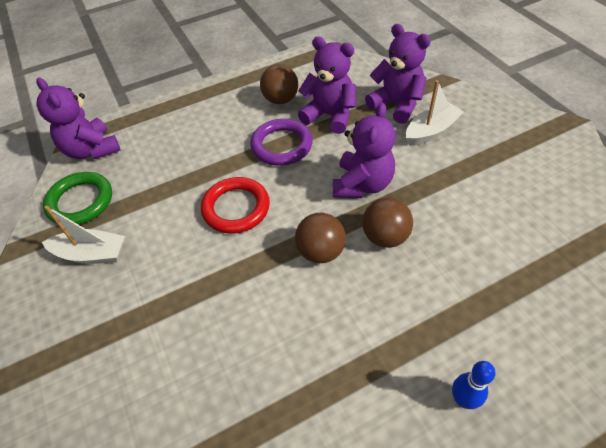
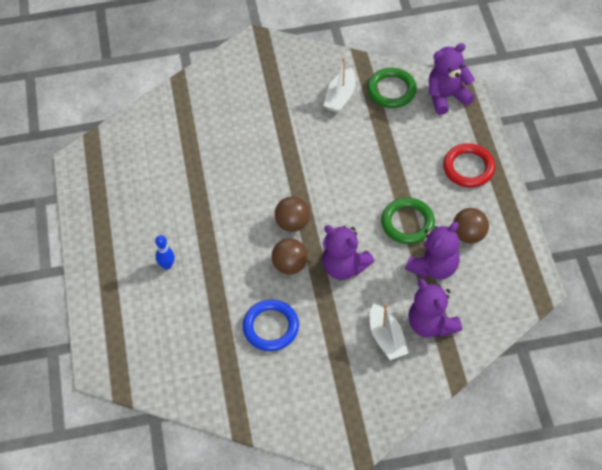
camera: 105 degrees right, 5 degrees up
red ring [201,177,270,234] -> red ring moved to [443,143,495,188]
purple ring [250,119,313,166] -> green ring [381,197,435,244]
purple teddy bear [365,24,431,124] -> purple teddy bear turned 90 degrees clockwise [408,279,462,338]
none -> blue ring [242,299,299,351]

